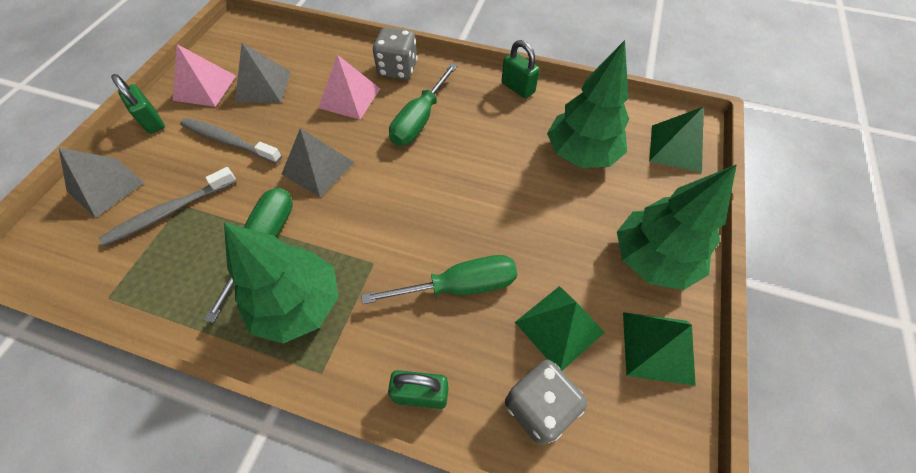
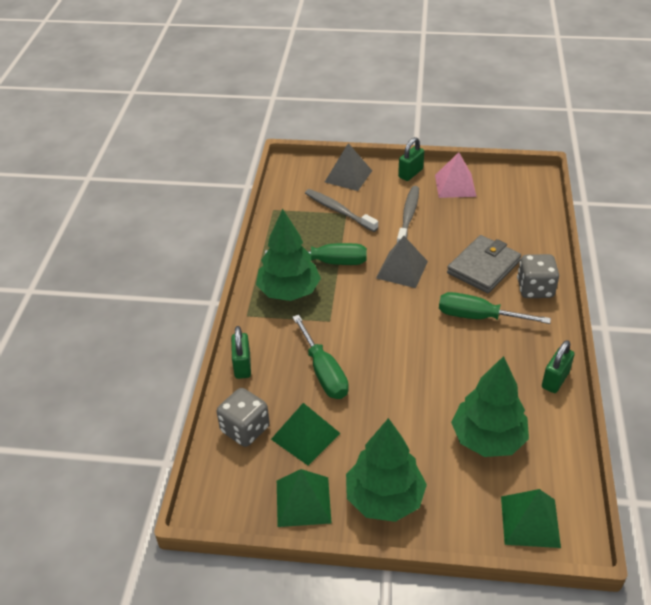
camera: 80 degrees right, 15 degrees down
grey pyramid [235,43,291,103] -> none
pink pyramid [318,55,380,120] -> grey wallet [447,235,521,293]

